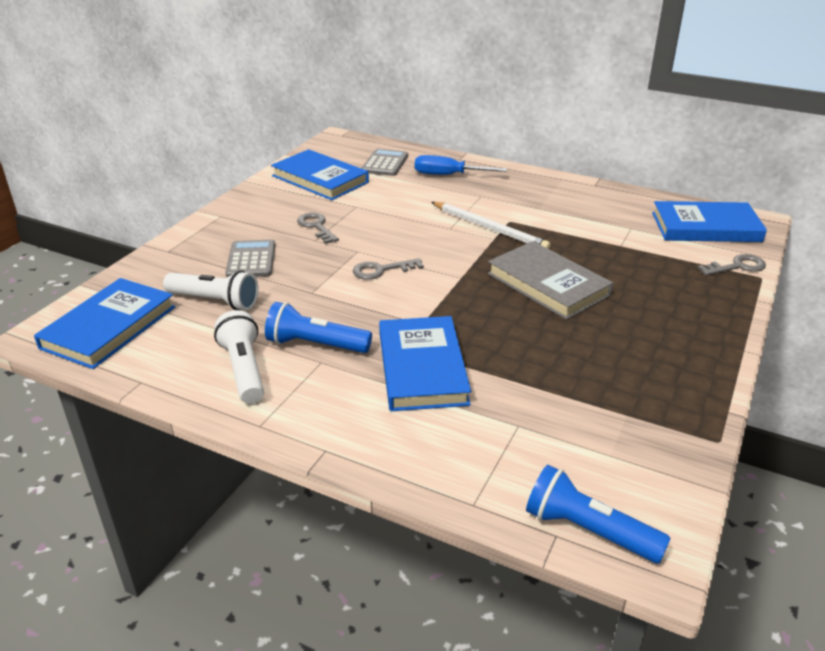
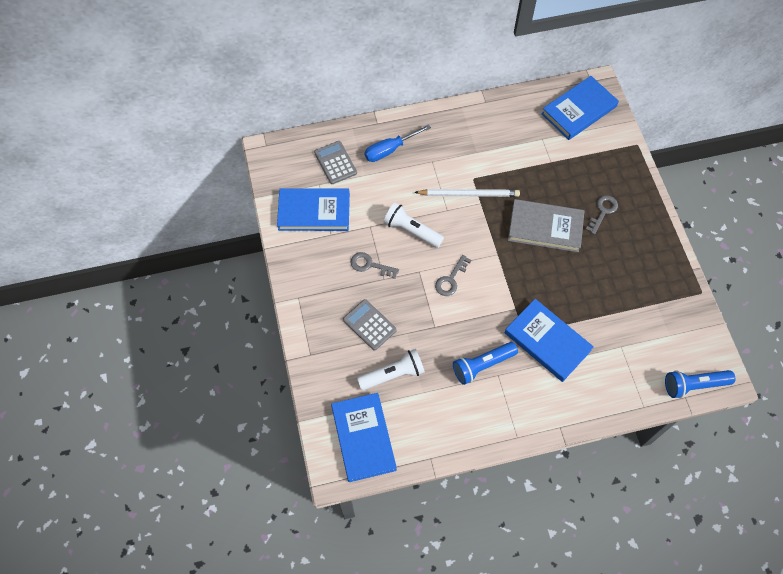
camera: 40 degrees left, 30 degrees up
white flashlight [214,310,264,404] -> white flashlight moved to [384,202,444,248]
grey key [698,254,766,276] -> grey key moved to [586,195,618,235]

